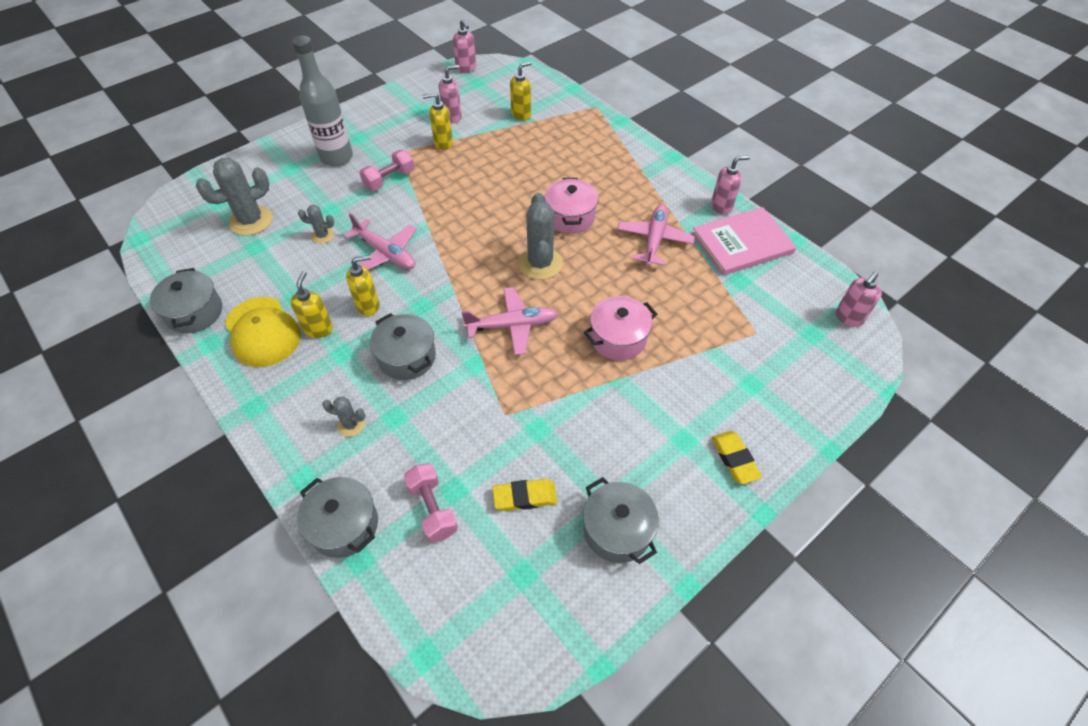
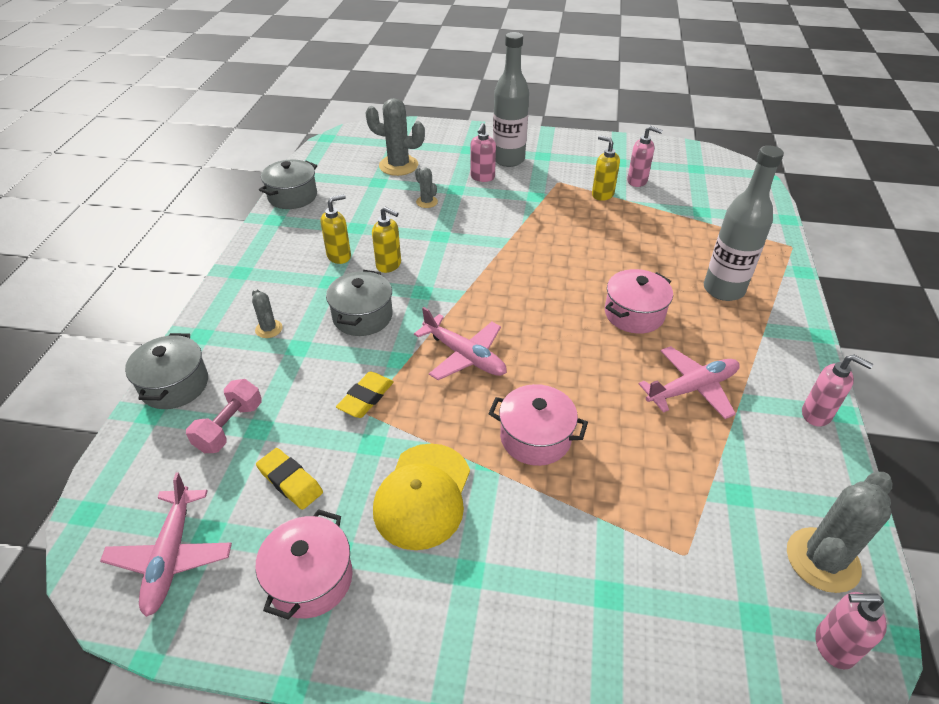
camera: 50 degrees right, 10 degrees down
yellow cap [225,297,301,367] -> yellow cap moved to [373,444,470,550]
pink plane [344,213,417,270] -> pink plane moved to [100,472,232,617]
pink dumbbell [359,150,415,191] -> none
pink soap dispenser [453,20,476,73] -> pink soap dispenser moved to [470,123,496,182]
yellow soap dispenser [510,61,532,120] -> none
grey cactus [518,193,563,280] -> grey cactus moved to [787,472,893,593]
grey pot [583,477,659,564] -> pink pot [255,509,353,620]
pink book [692,207,797,275] -> none
yellow eraser [711,431,762,484] -> yellow eraser moved to [336,372,394,418]
none -> grey bottle [704,145,784,301]

